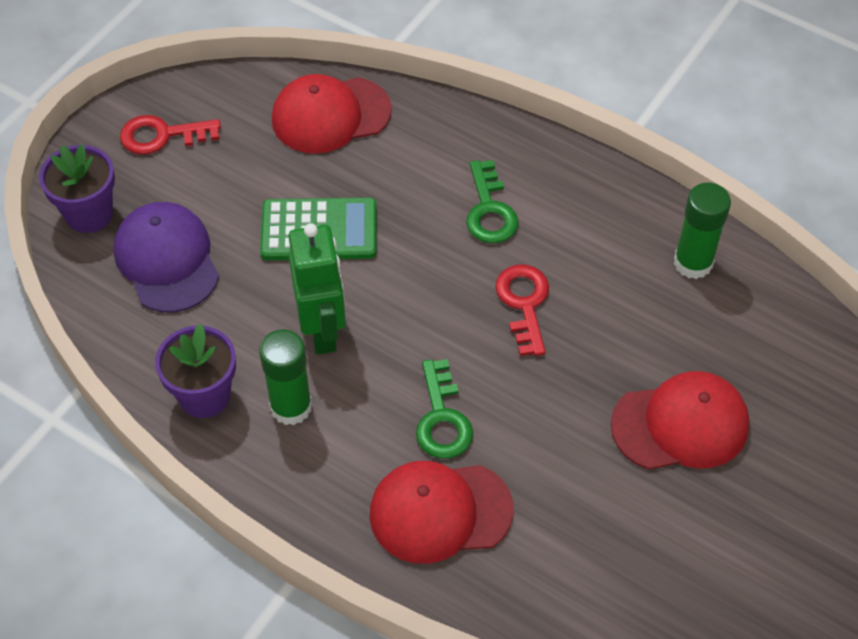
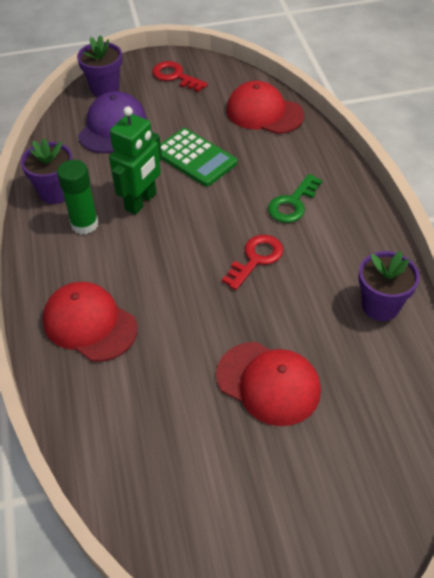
camera: 45 degrees right, 5 degrees down
green key [416,359,473,459] -> none
green glue stick [674,183,731,279] -> purple flower pot [358,251,420,321]

